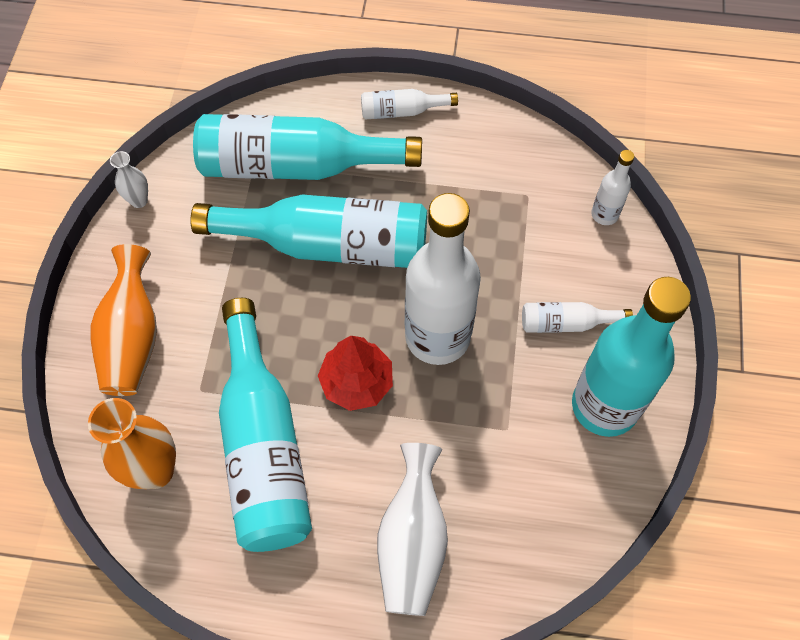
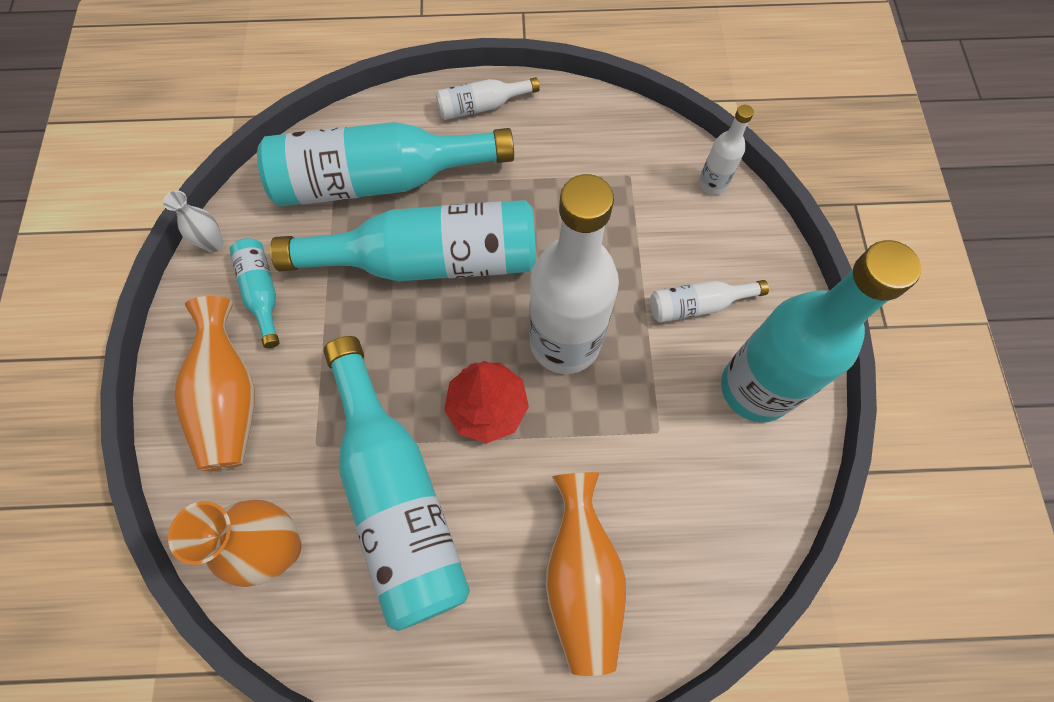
camera: 10 degrees left, 5 degrees up
white vase [377,443,448,616] -> orange vase [545,472,626,676]
none -> turquoise bottle [230,238,280,348]

